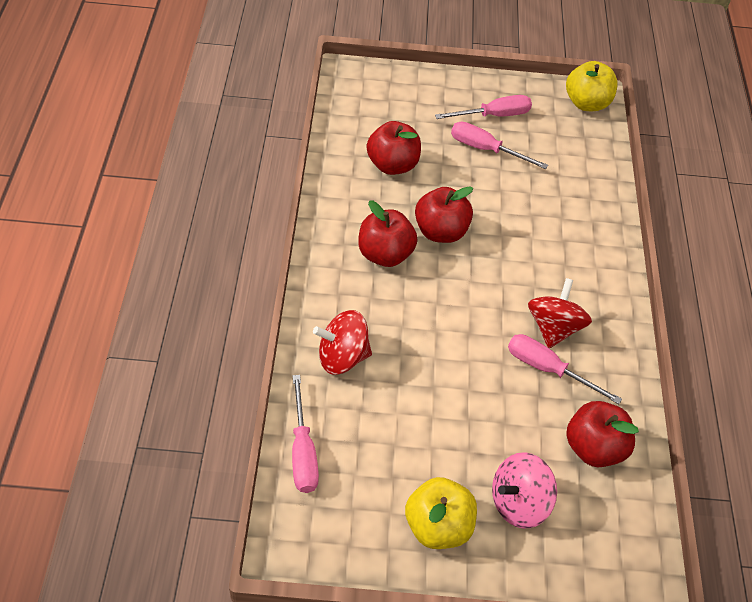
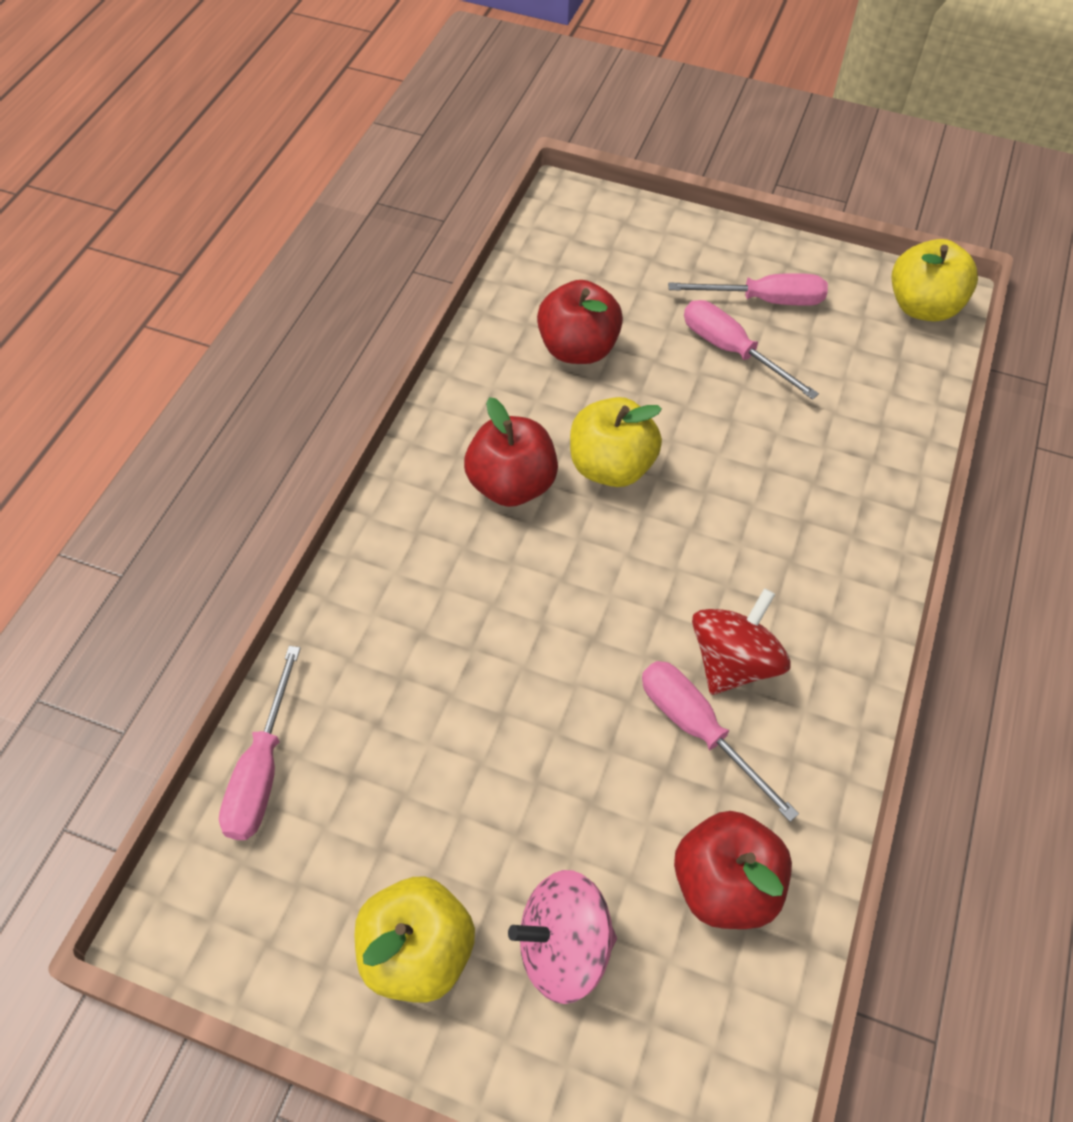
camera: 20 degrees right, 5 degrees up
red spinning top [313,310,372,375] -> none
red apple [415,186,473,243] -> yellow apple [570,397,662,487]

